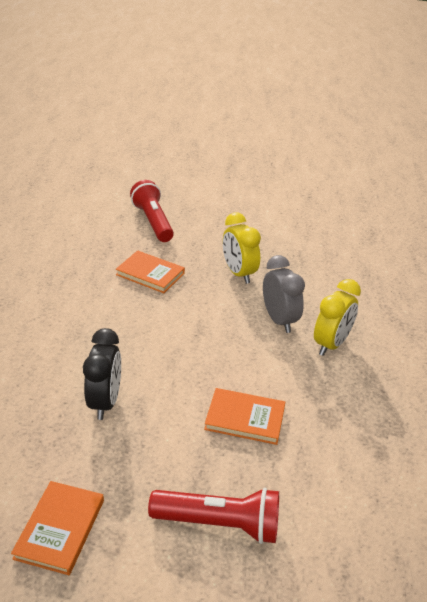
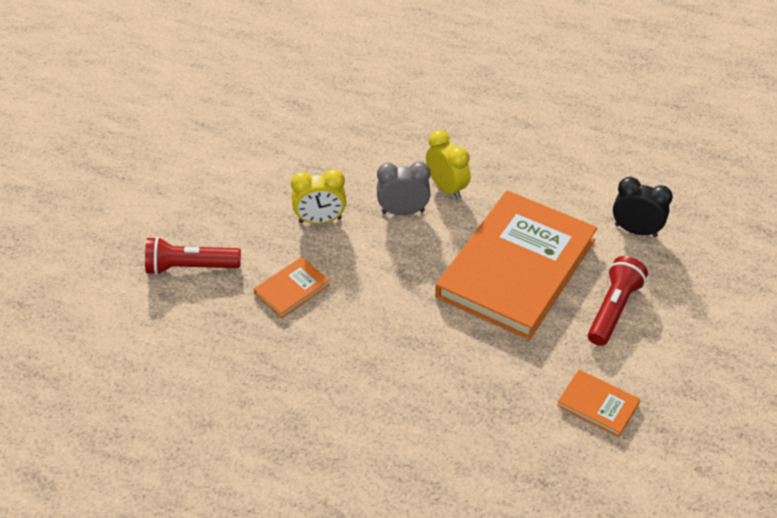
camera: 70 degrees left, 10 degrees up
black clock [83,328,121,420] -> black clock moved to [613,177,673,237]
orange book [204,388,285,445] -> orange book [435,191,597,340], size x2.44

